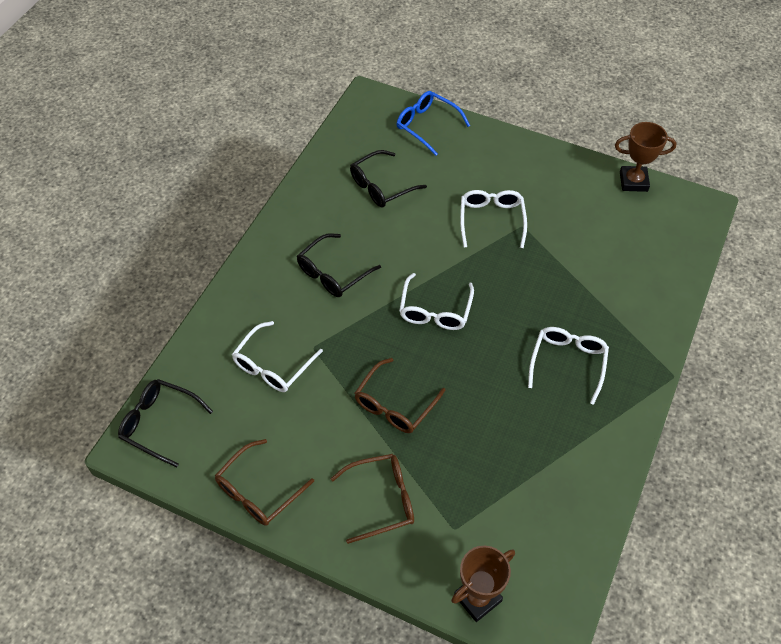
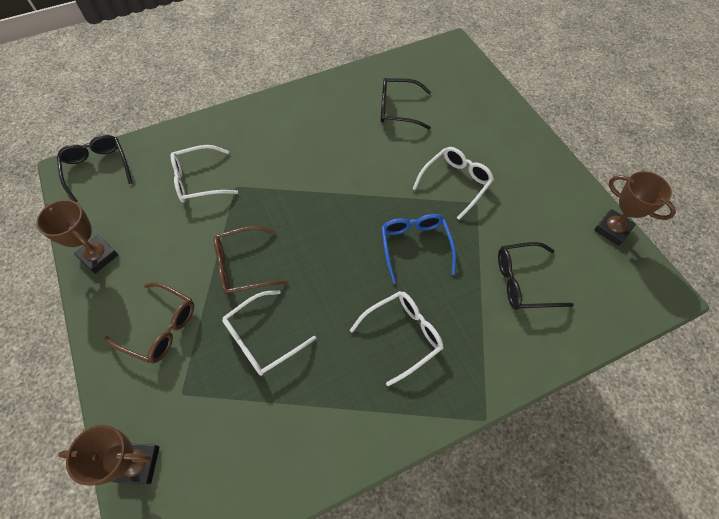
camera: 40 degrees right, 5 degrees up
brown glasses [215,439,314,526] -> brown trophy [36,200,118,274]
black glasses [297,233,381,297] -> black glasses moved to [498,242,574,310]
blue glasses [397,91,470,156] -> blue glasses moved to [381,214,456,284]
white glasses [399,273,474,330] -> white glasses moved to [222,290,316,376]

